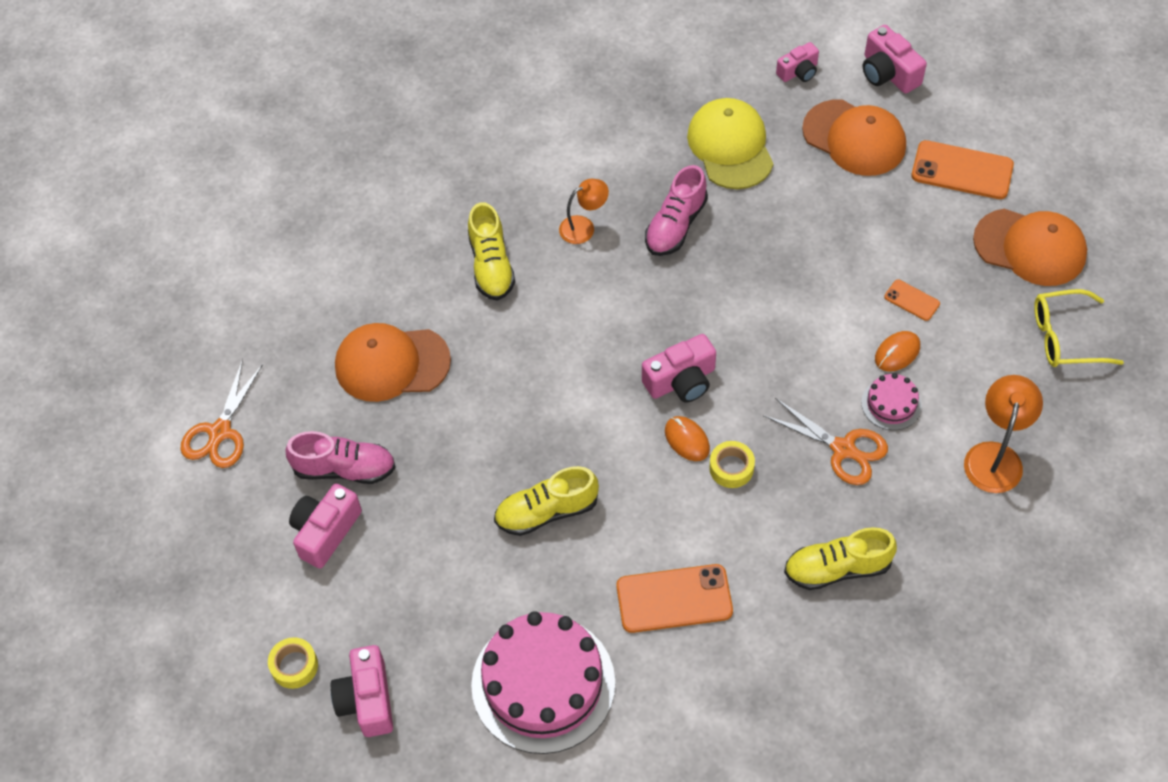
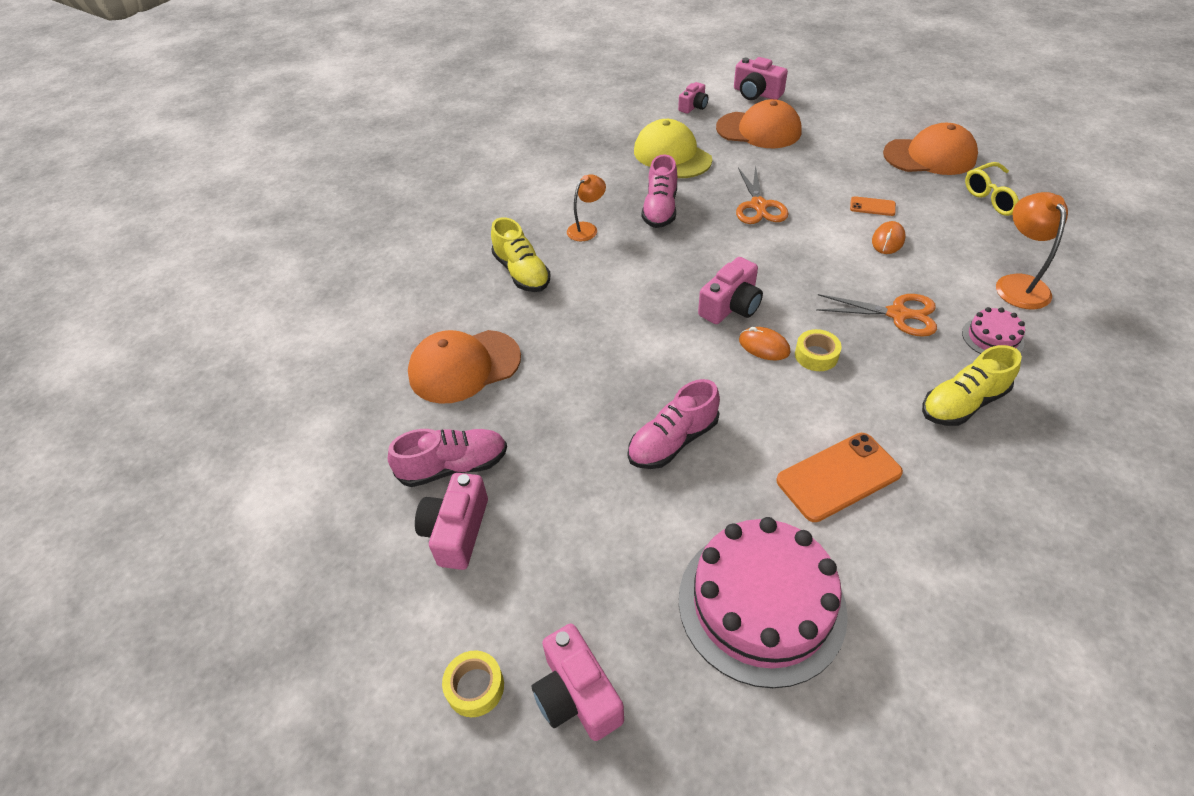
camera: 20 degrees left, 10 degrees down
orange scissors [180,359,263,468] -> orange scissors moved to [736,165,789,224]
yellow shoe [494,466,599,536] -> pink shoe [628,379,720,469]
pink cake [861,373,922,430] -> pink cake moved to [962,307,1025,354]
orange phone [911,140,1014,199] -> none

